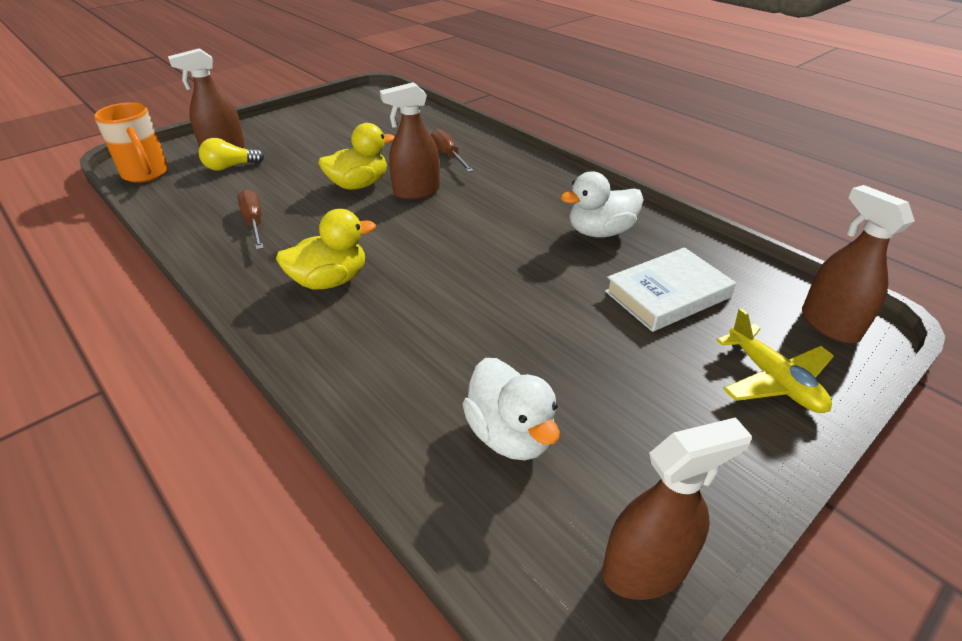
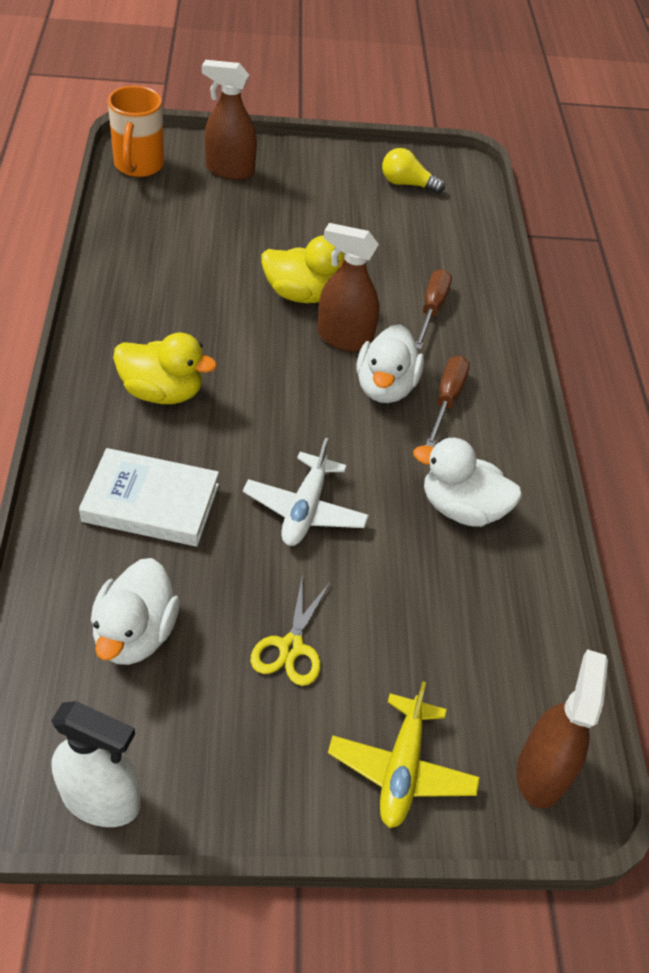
camera: 35 degrees right, 10 degrees up
yellow light bulb [199,138,264,171] -> yellow light bulb moved to [382,148,445,194]
brown screwdriver [237,189,263,250] -> brown screwdriver moved to [425,356,470,447]
brown spray bottle [602,417,752,600] -> white spray bottle [51,701,141,827]
white book [605,247,736,332] -> white book moved to [79,448,219,546]
none -> white plane [243,438,369,546]
none -> yellow scissors [251,574,331,686]
none -> white duck [356,324,424,403]

